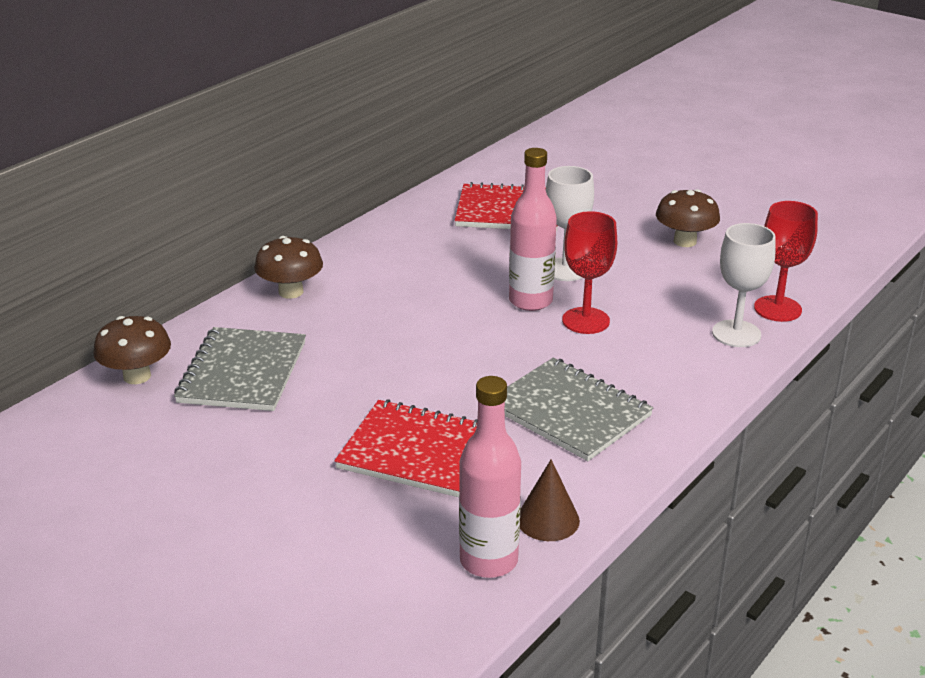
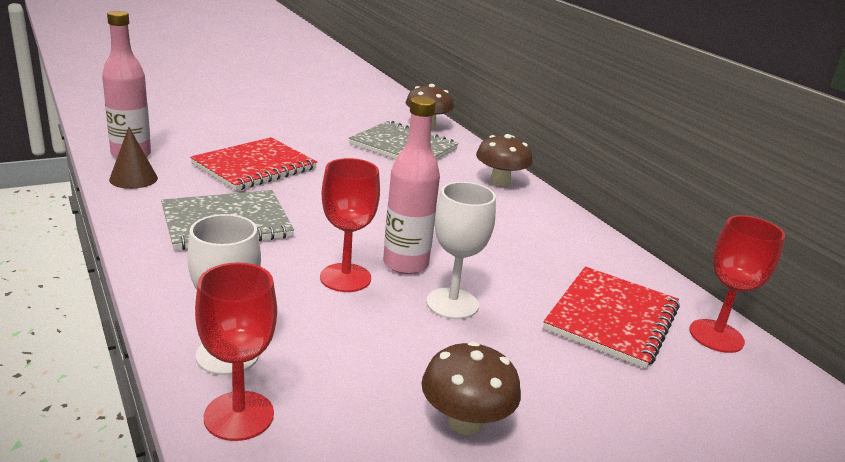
camera: 110 degrees right, 5 degrees down
none -> red goblet [689,215,785,353]

